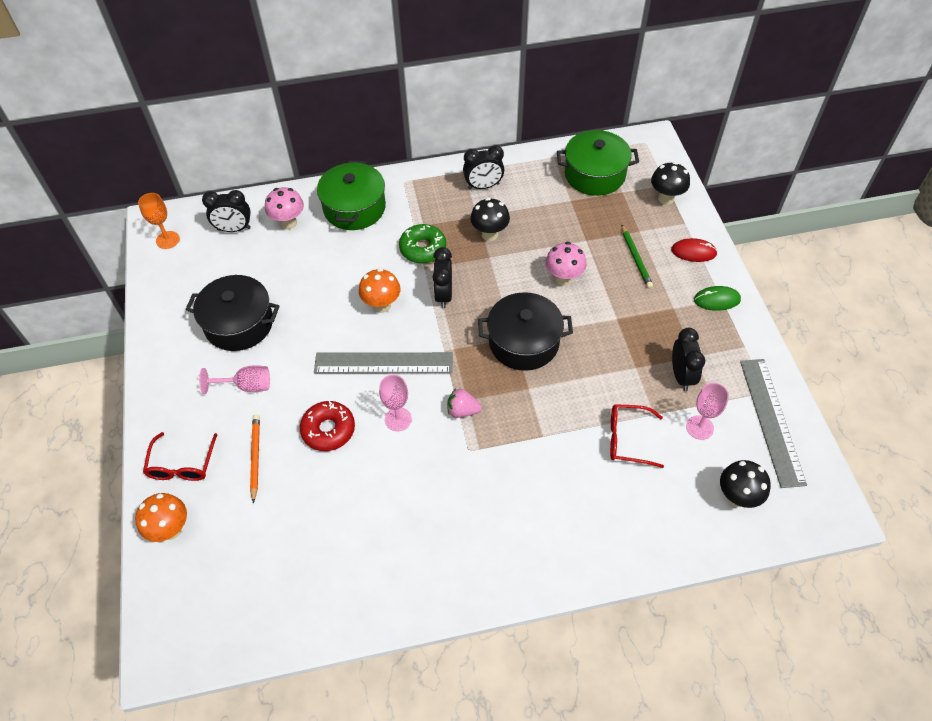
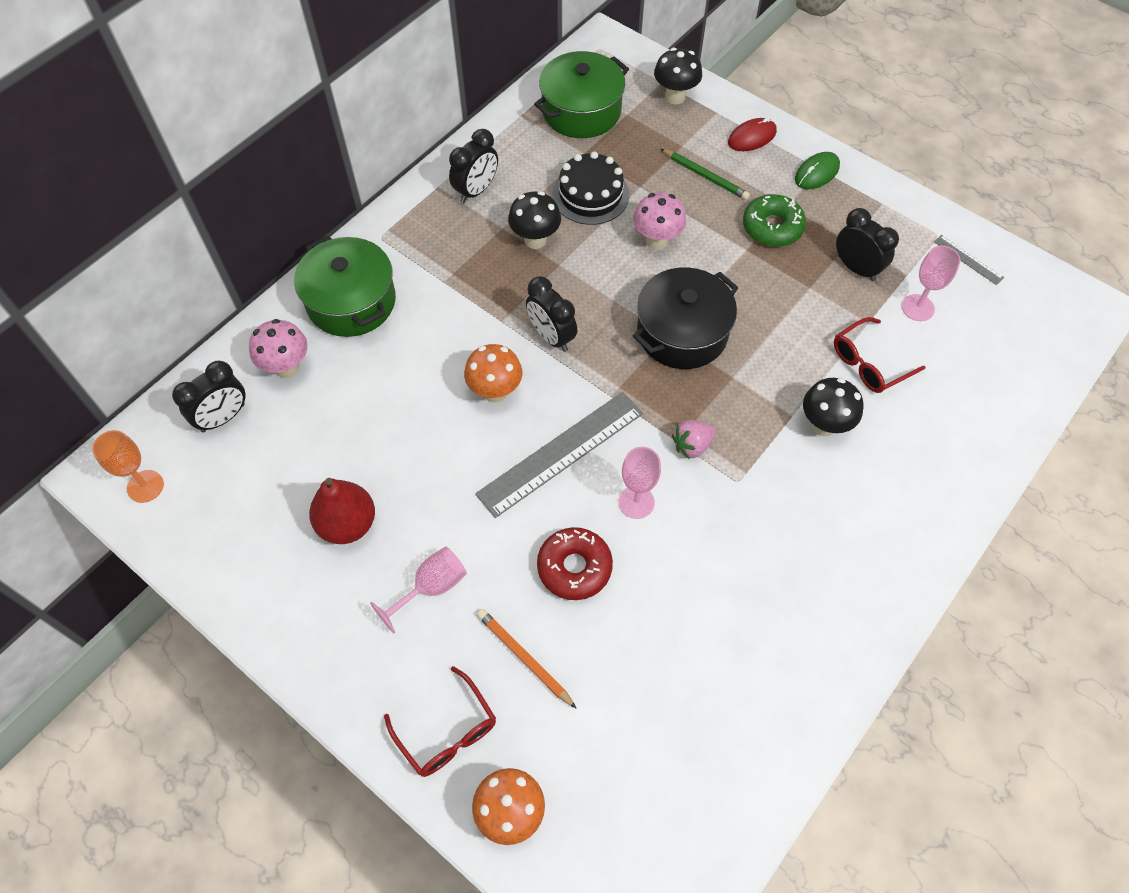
camera: 40 degrees left, 5 degrees up
black pot [186,275,279,351] -> red pear [309,478,375,544]
green donut [399,224,446,263] -> green donut moved to [743,194,806,247]
black mushroom [720,460,771,508] -> black mushroom moved to [803,378,863,436]
grey ruler [740,359,807,488] -> grey ruler [934,235,1004,285], size x0.45
none -> black cake [552,151,629,225]

